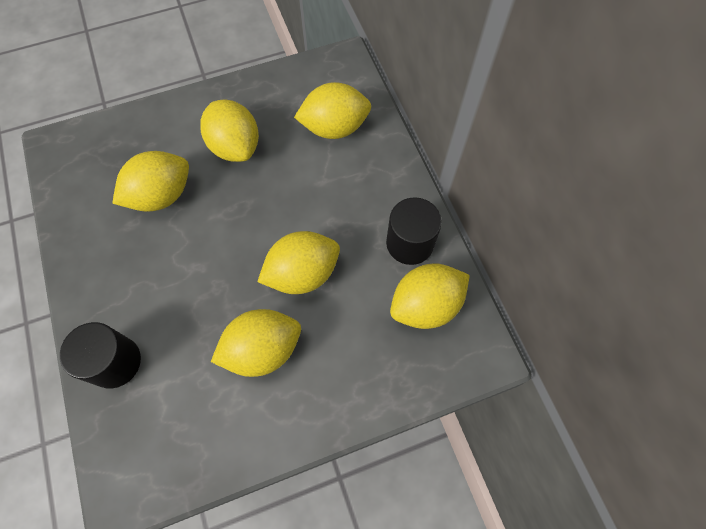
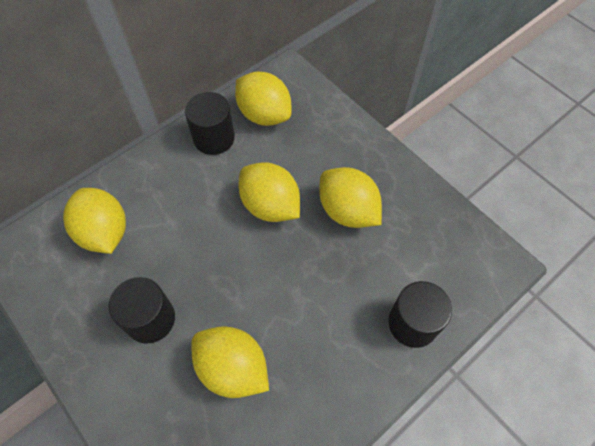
camera: 110 degrees left, 5 degrees down
yellow lemon [200,99,259,162] -> black cylinder [108,277,175,344]

